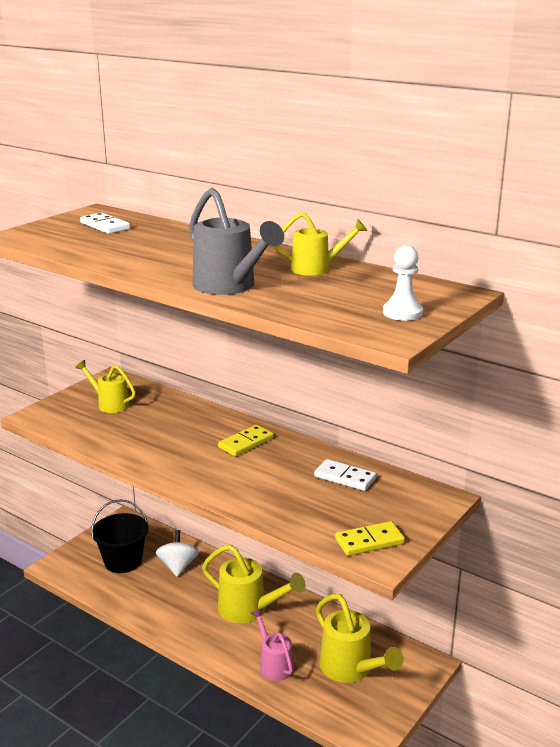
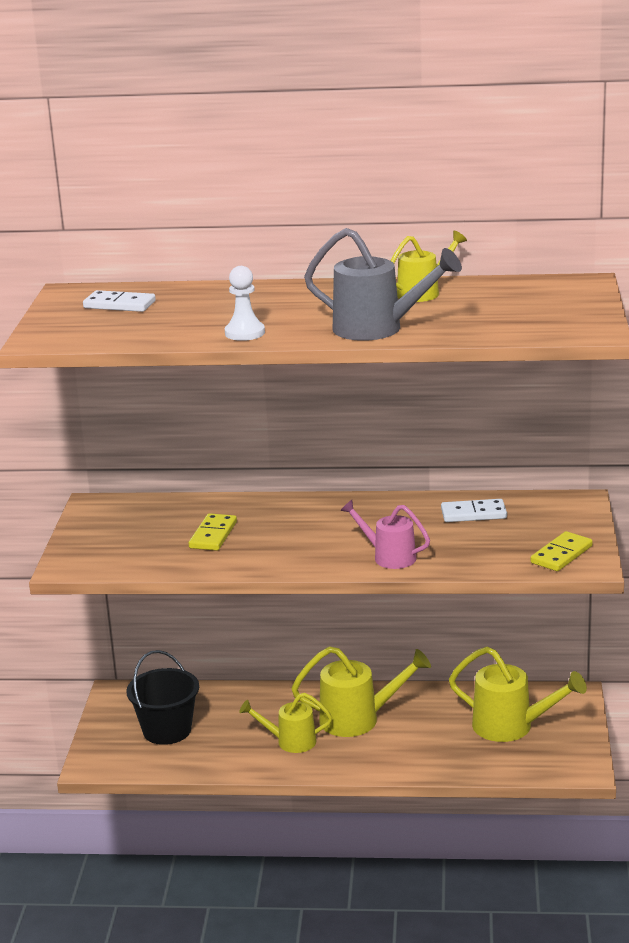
camera: 30 degrees left, 0 degrees up
yellow watering can [75,360,136,413] -> yellow watering can moved to [239,693,332,753]
white spinning top [156,530,199,577] -> none
yellow domino [218,425,274,456] -> yellow domino moved to [189,513,237,551]
pink watering can [251,608,294,681] -> pink watering can moved to [340,500,430,569]
white pawn [383,245,423,321] -> white pawn moved to [225,266,265,341]

